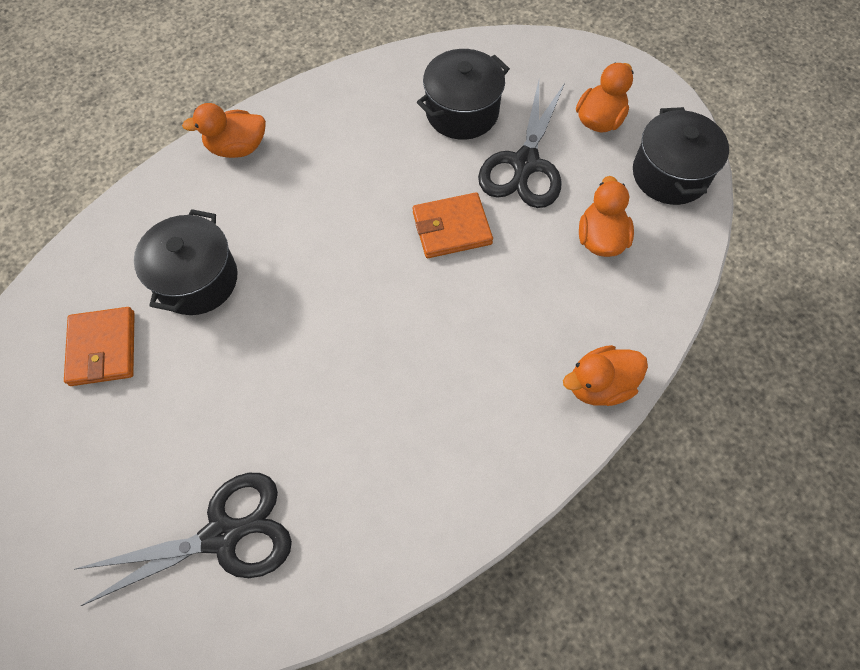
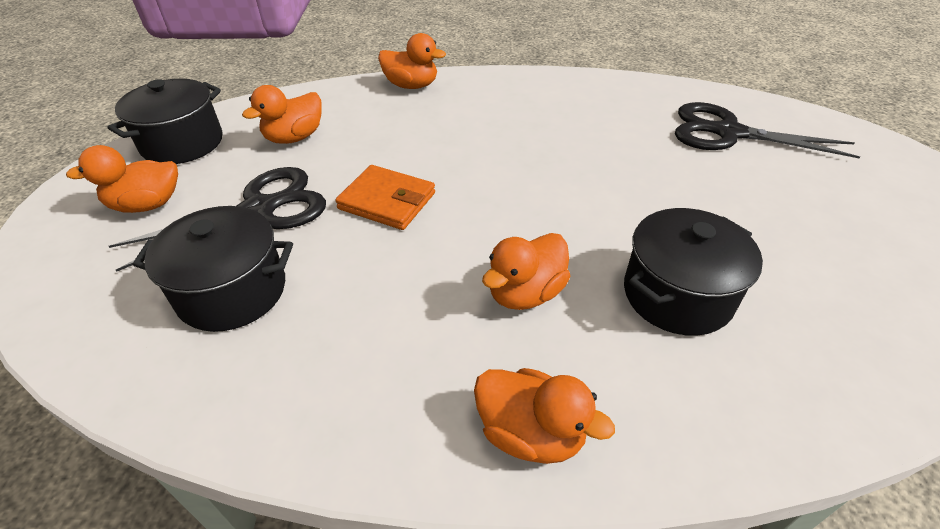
camera: 140 degrees left, 20 degrees down
orange wallet [64,307,135,386] -> none
none -> orange duck [482,233,571,310]

